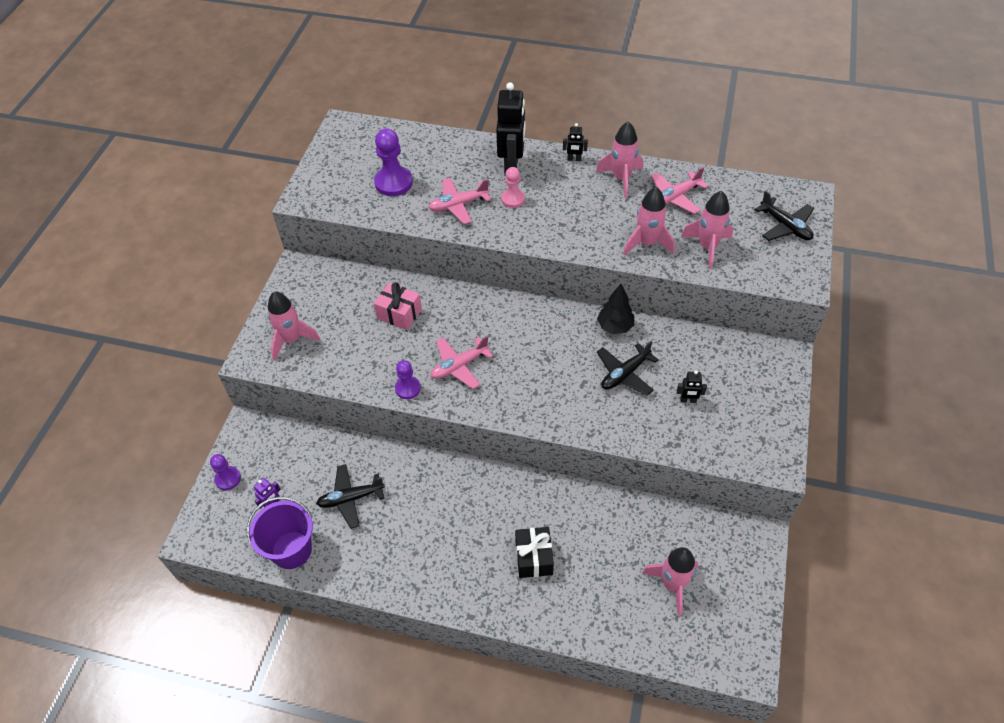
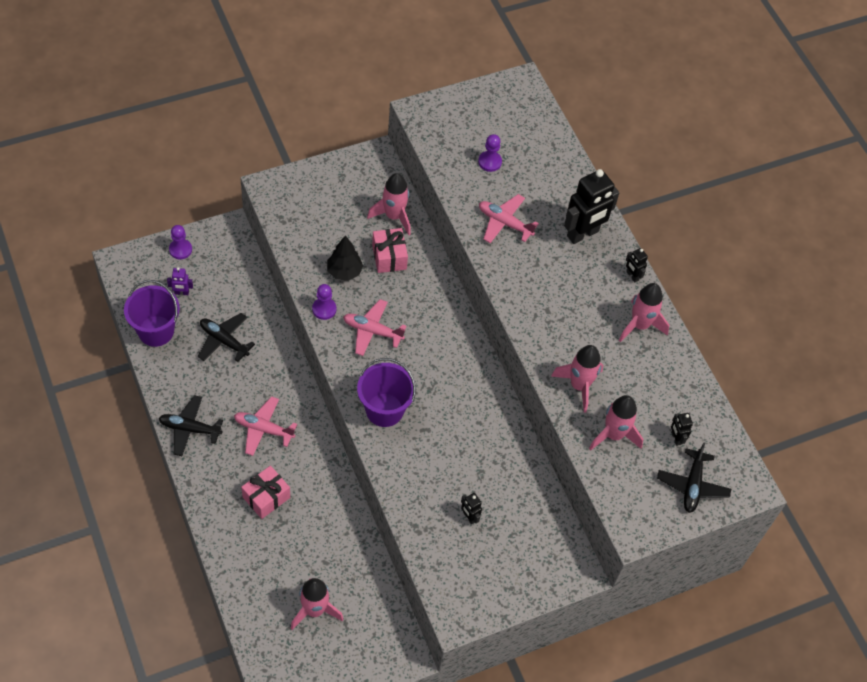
camera: 45 degrees right, 5 degrees up
pink rocket [268,291,320,360] -> pink rocket moved to [367,173,411,235]
purple pawn [374,129,413,196] -> purple pawn [478,134,502,172], size x0.61
pink pawn [501,167,525,208] -> none
black gift [515,527,554,578] -> pink gift [241,466,290,519]
black tree [597,284,634,334] -> black tree moved to [327,235,363,281]
black plane [597,340,659,396] -> black plane moved to [159,395,223,456]
pink plane [651,167,708,214] -> pink plane moved to [234,396,297,456]
none -> purple bucket [357,358,416,427]
none -> black robot [671,413,693,446]

